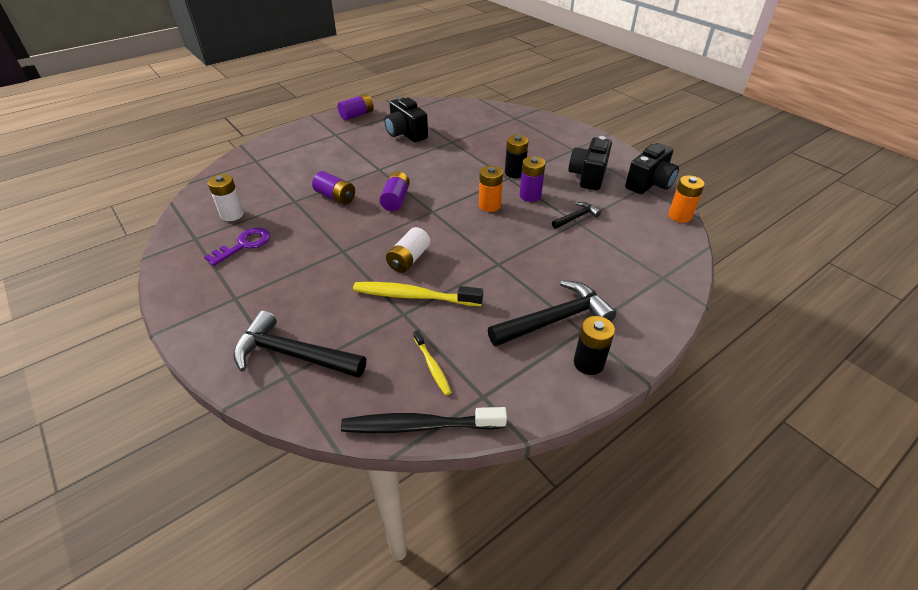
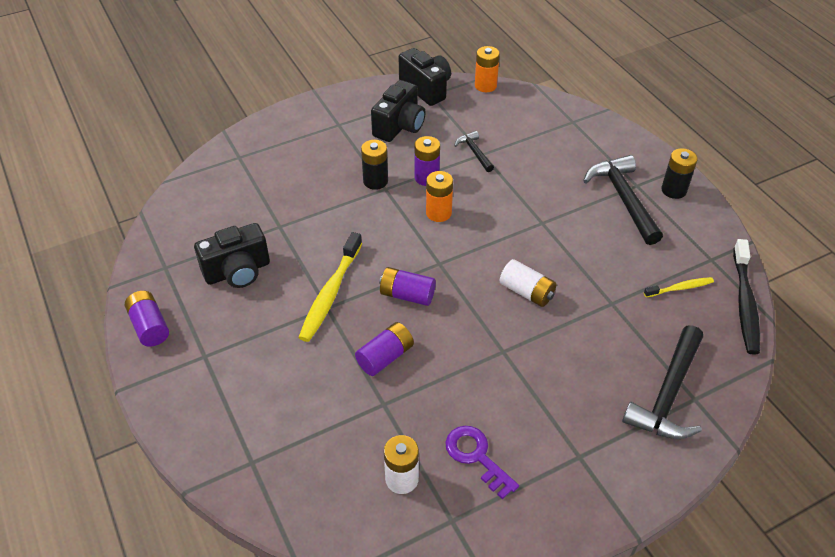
camera: 80 degrees left, 5 degrees up
yellow toothbrush [353,282,483,306] -> yellow toothbrush moved to [298,232,362,342]
black camera [568,136,612,190] -> black camera turned 90 degrees counterclockwise [371,80,426,142]

